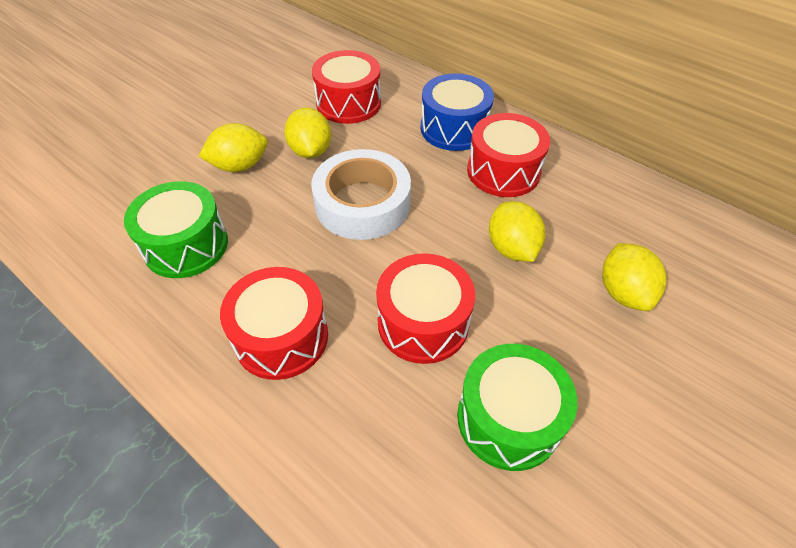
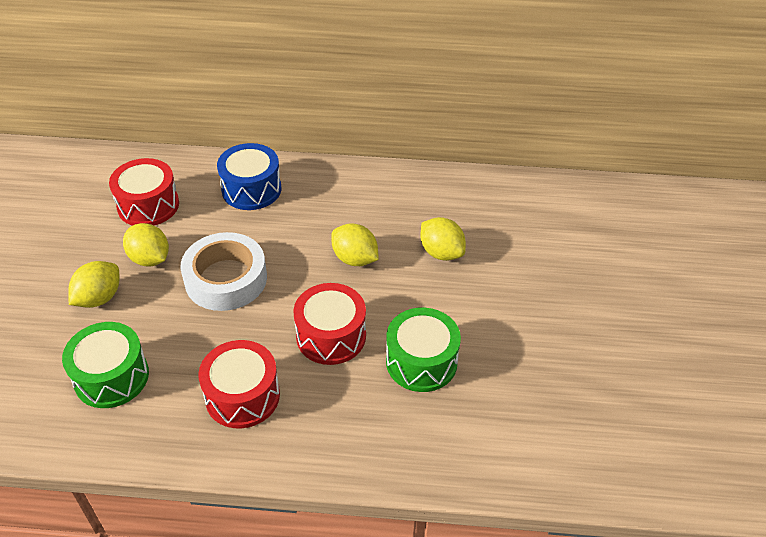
camera: 35 degrees left, 5 degrees down
red drum [467,113,550,197] -> none

